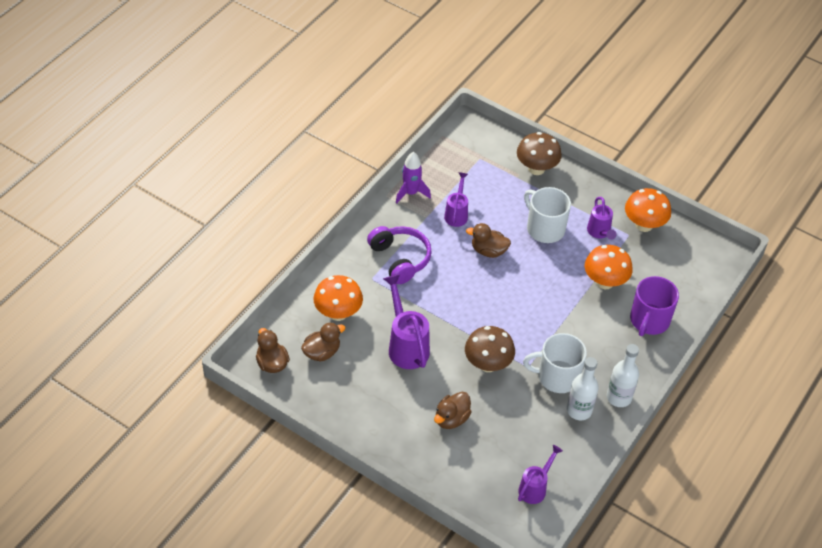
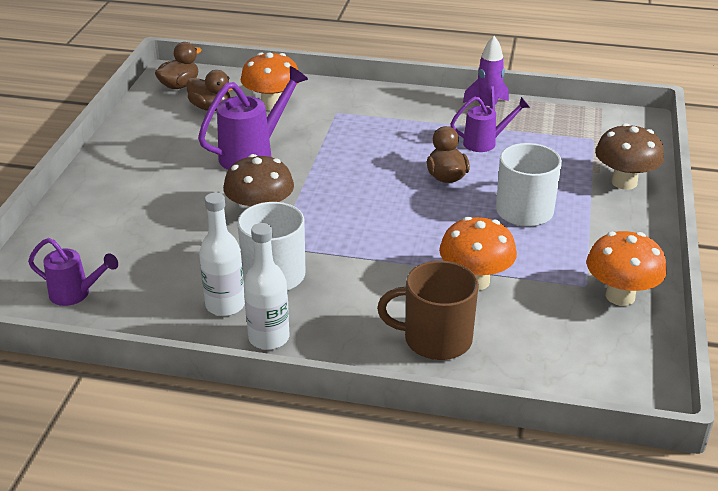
camera: 70 degrees right, 15 degrees down
purple headphones [367,226,432,284] -> none
brown duck [434,392,472,429] -> none
purple watering can [587,197,617,240] -> none
purple mug [630,276,679,336] -> brown mug [377,261,479,360]

